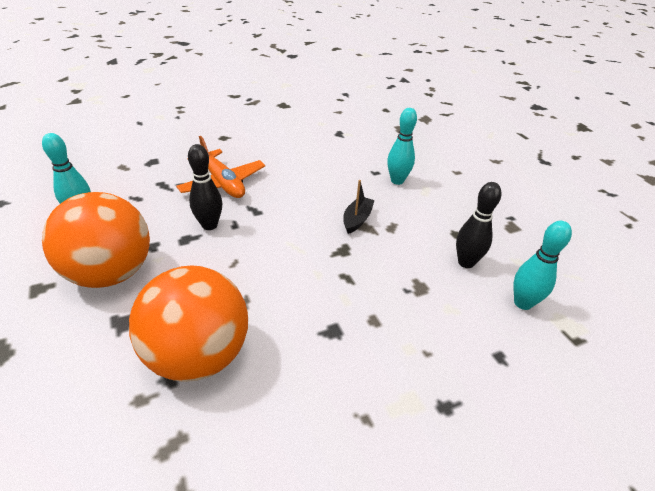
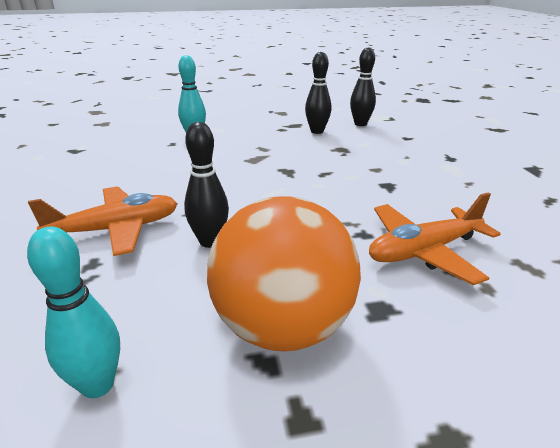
camera: 75 degrees left, 10 degrees down
orange ball [129,265,248,382] -> orange plane [369,193,501,285]
black boat [343,180,375,234] -> none
turquoise bowling pin [514,221,572,310] -> black bowling pin [350,47,376,126]

